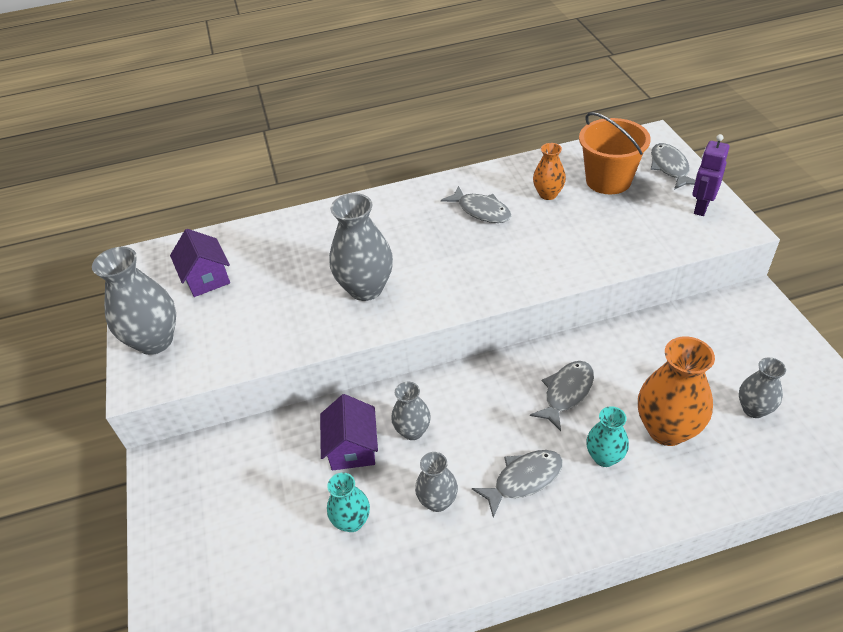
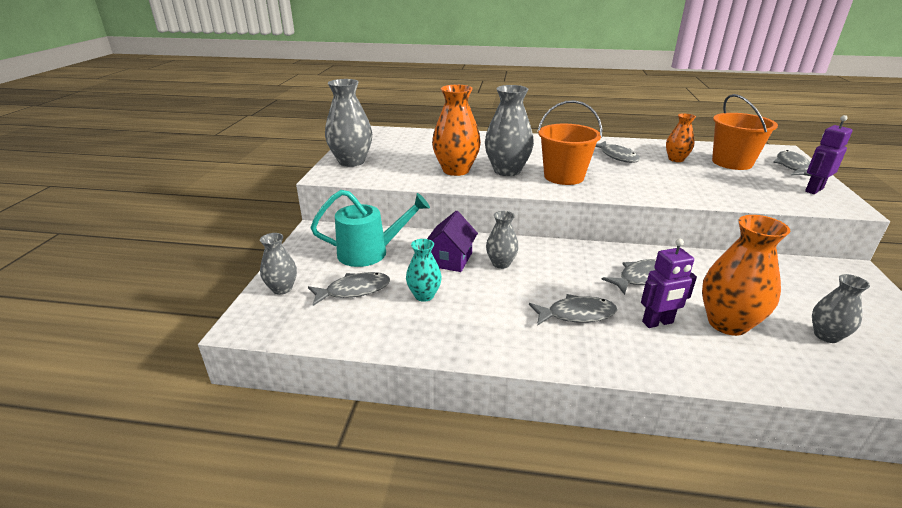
camera: 20 degrees right, 15 degrees down
purple house [170,229,230,297] -> none
grey vase [415,452,458,512] -> grey vase moved to [260,233,297,295]
turquoise vase [586,406,629,467] -> purple robot [641,239,697,328]
none -> grey fish [308,272,390,306]
none -> turquoise watering can [311,190,430,267]
none -> orange vase [432,85,481,176]
none -> orange bucket [537,100,602,185]

